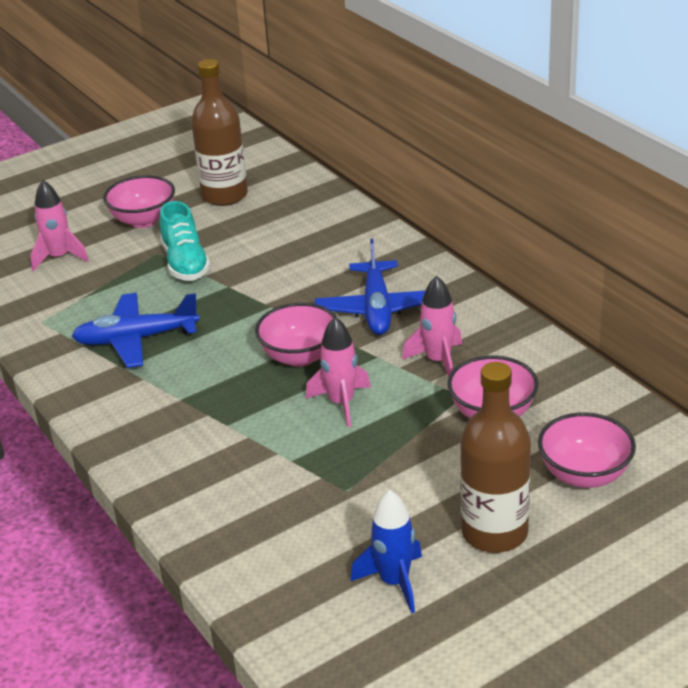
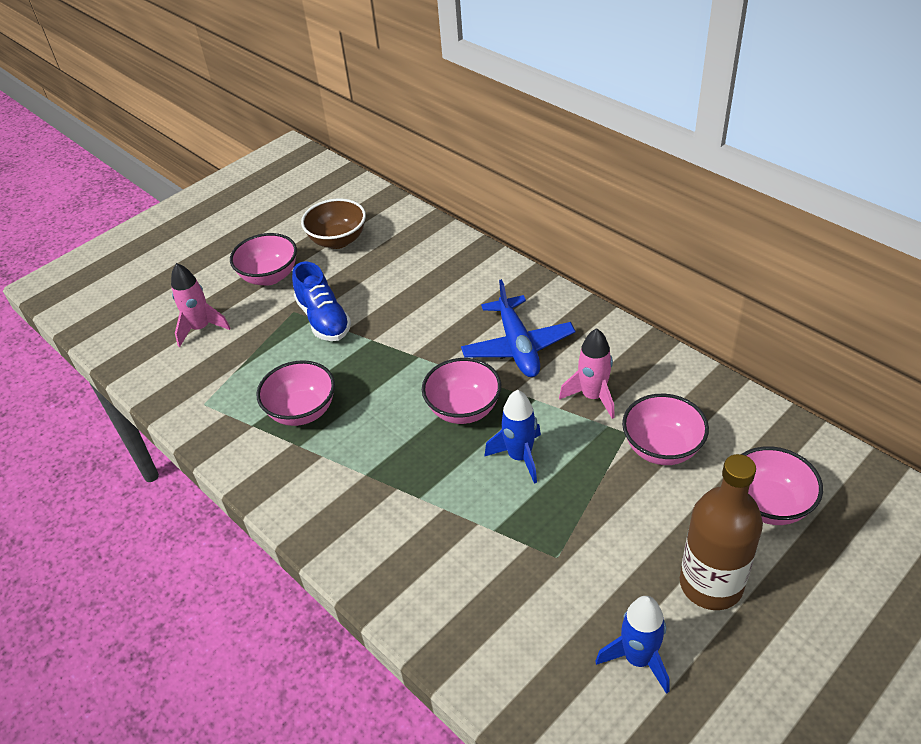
camera: 10 degrees left, 10 degrees up
blue plane [72,293,200,368] -> pink bowl [256,360,335,426]
turquoise shoe [159,201,211,281] -> blue shoe [292,261,351,341]
brown bottle [191,59,248,206] -> brown bowl [301,199,366,249]
pink rocket [306,317,371,427] -> blue rocket [484,390,541,484]

